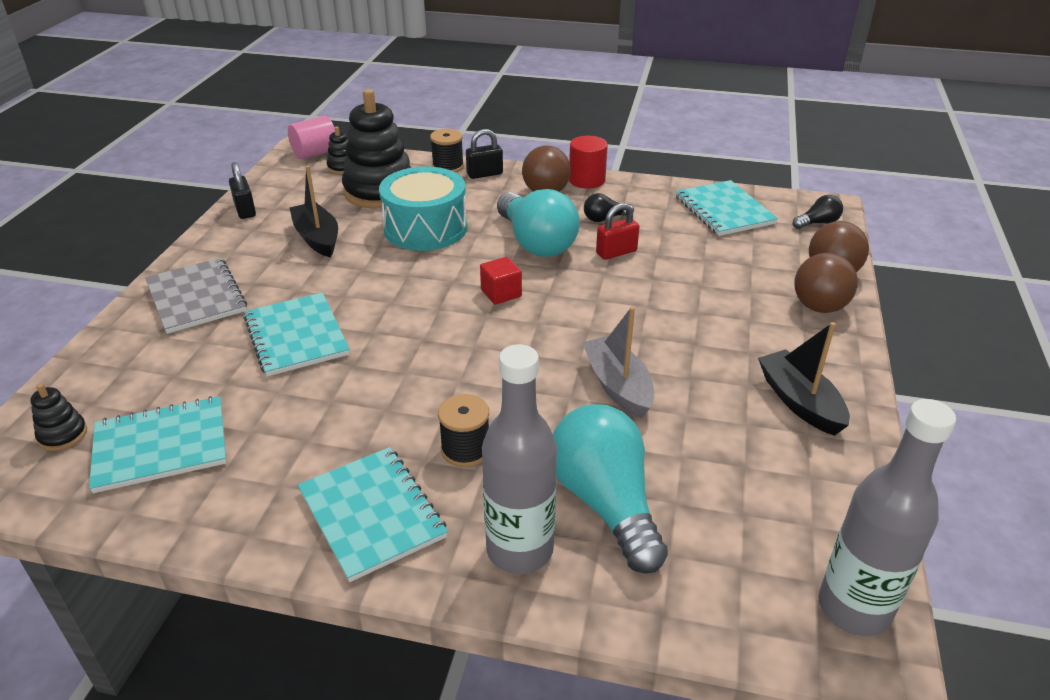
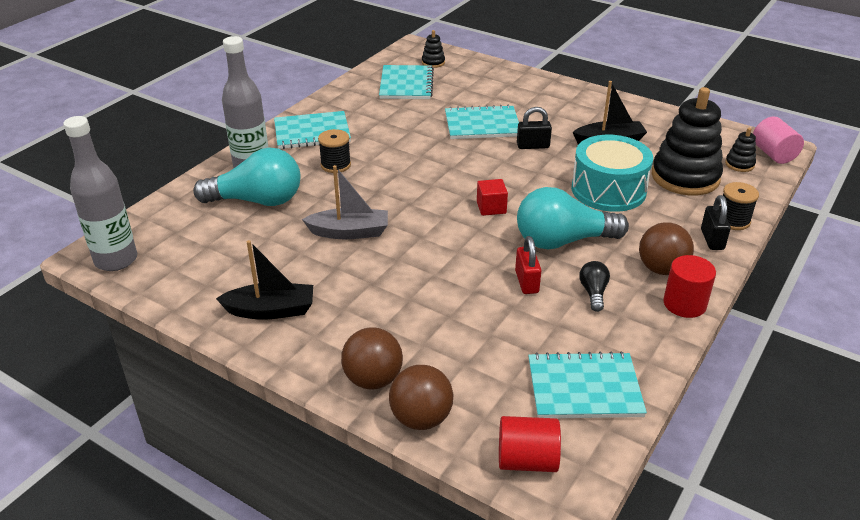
camera: 110 degrees right, 0 degrees up
grey notebook [145,258,247,334] -> none
black padlock [229,162,256,219] -> black padlock moved to [517,107,552,149]
black light bulb [793,195,843,229] -> red cylinder [499,416,561,472]

